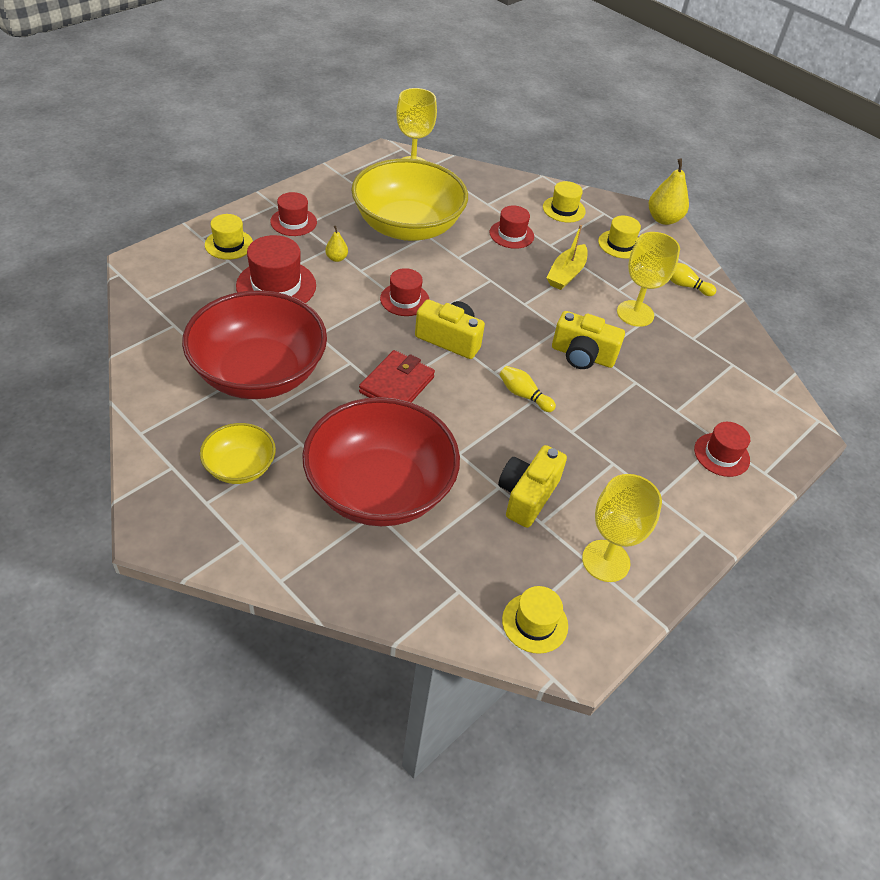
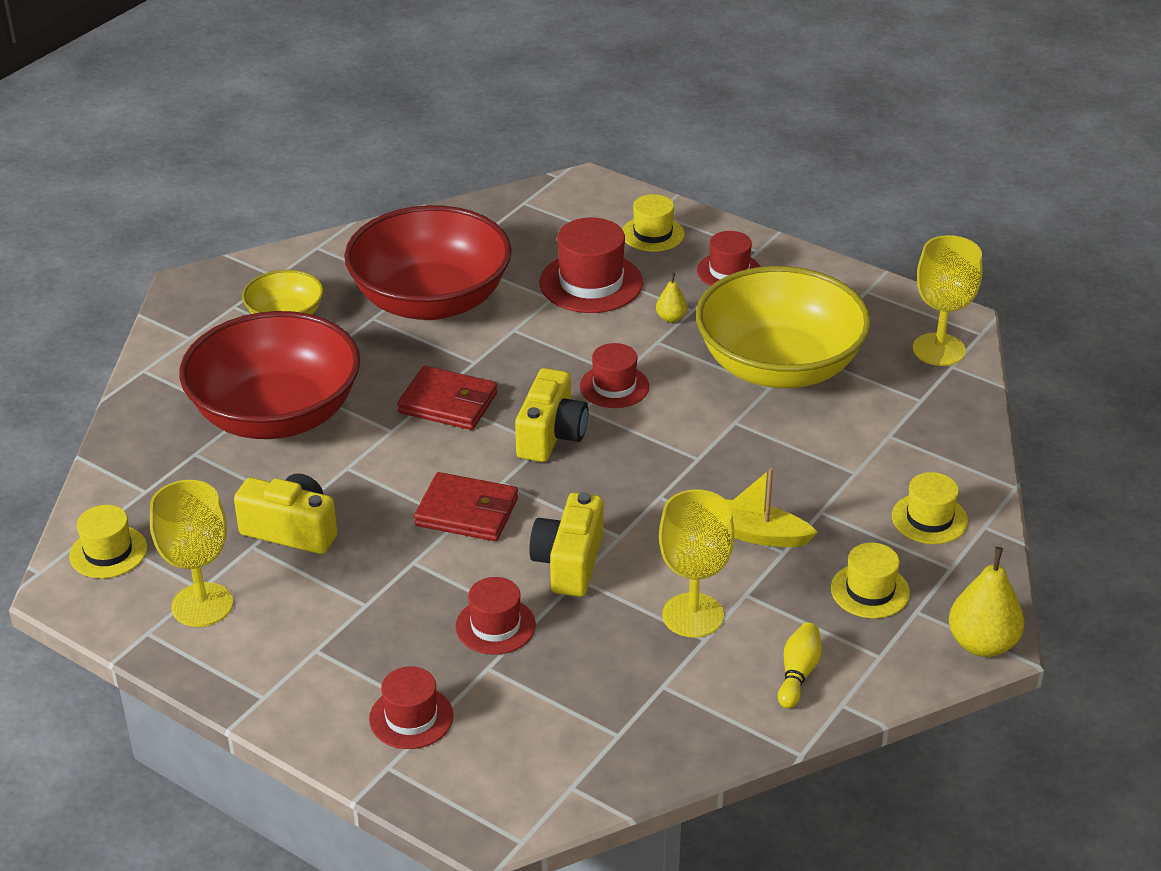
camera: 85 degrees right, 10 degrees down
red hat [490,205,534,249] -> red hat moved to [455,577,536,655]
yellow bowling pin [499,366,556,412] -> red wallet [414,472,518,541]

